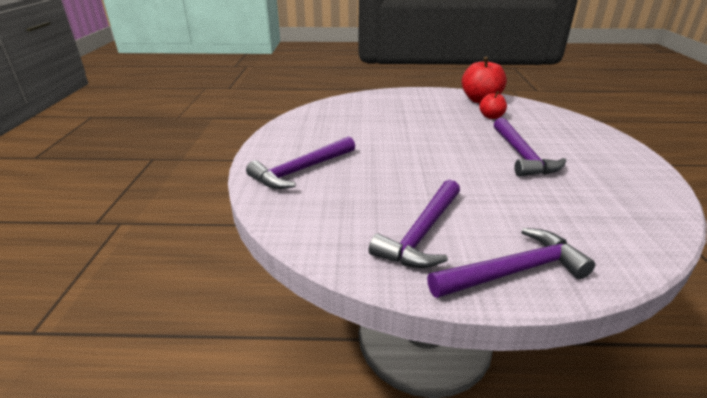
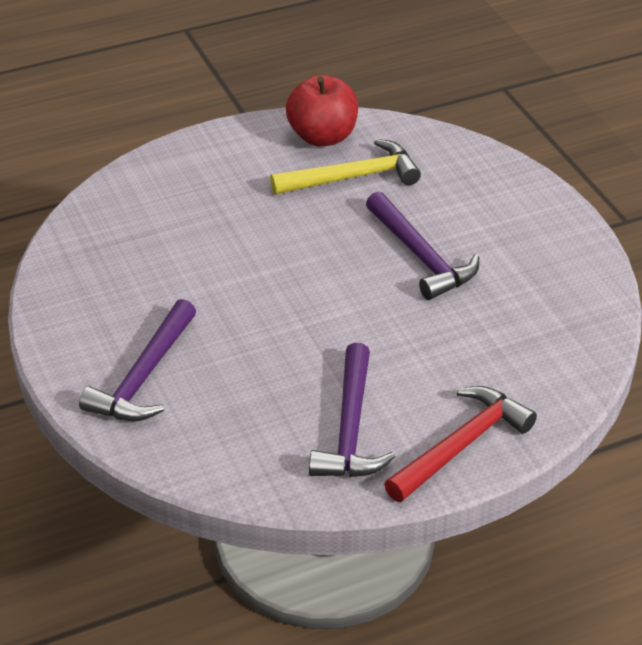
camera: 25 degrees left, 10 degrees up
purple hammer [427,228,595,298] -> red hammer [384,386,537,502]
red apple [479,91,507,119] -> yellow hammer [270,139,421,195]

